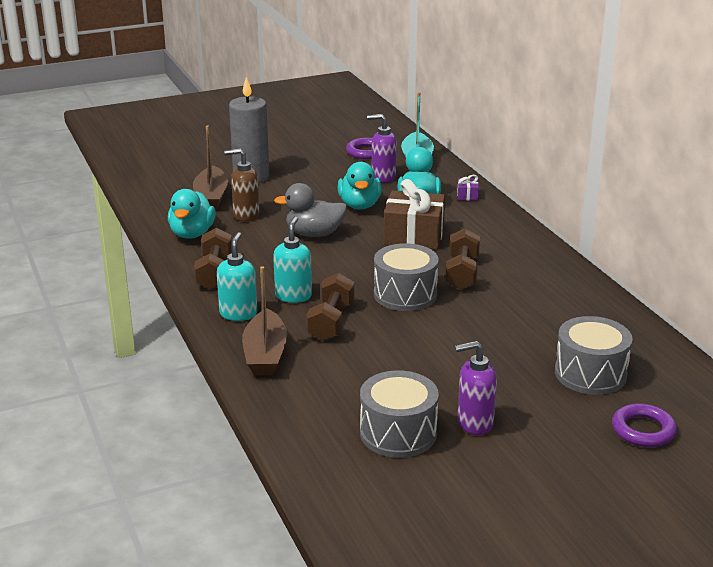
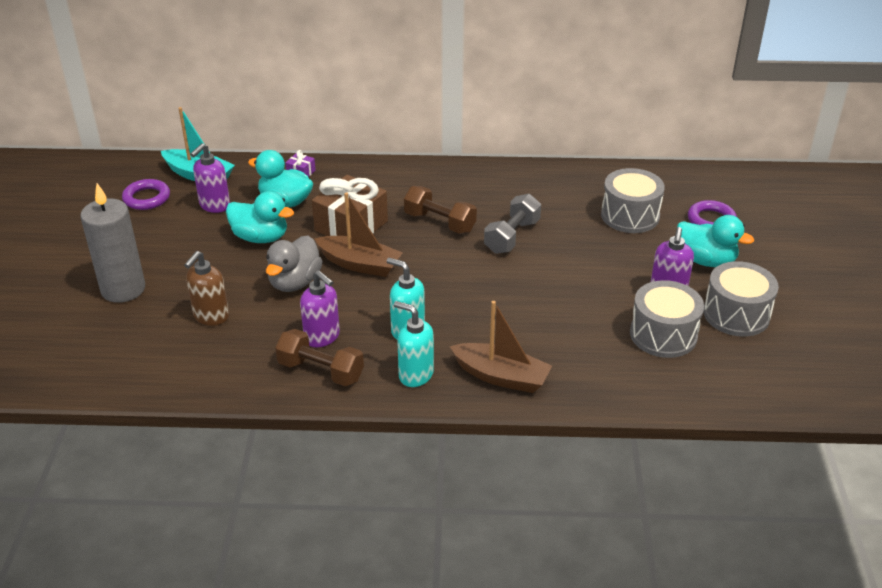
camera: 65 degrees left, 10 degrees up
turquoise duck [168,189,216,239] -> turquoise duck moved to [677,215,754,267]
brown boat [193,125,228,210] -> brown boat moved to [315,192,403,277]
brown dumbbell [306,273,355,341] -> none
grey drum [374,243,439,311] -> grey drum moved to [703,261,779,337]
none -> purple soap dispenser [300,271,340,347]
none -> grey dumbbell [484,194,541,254]

